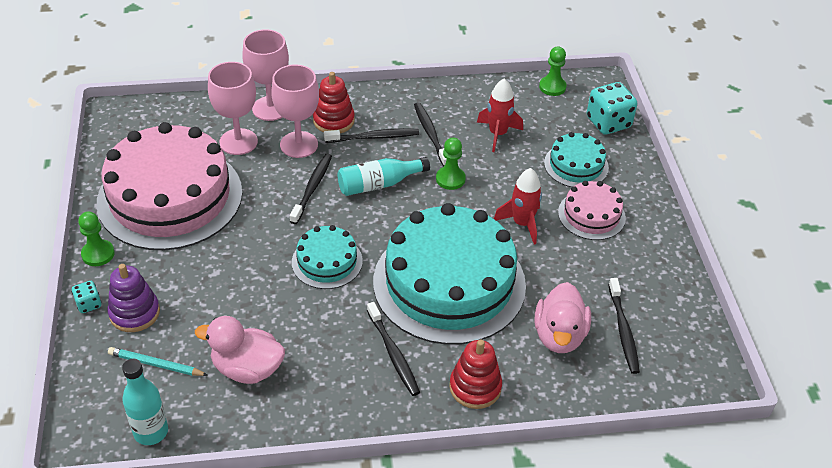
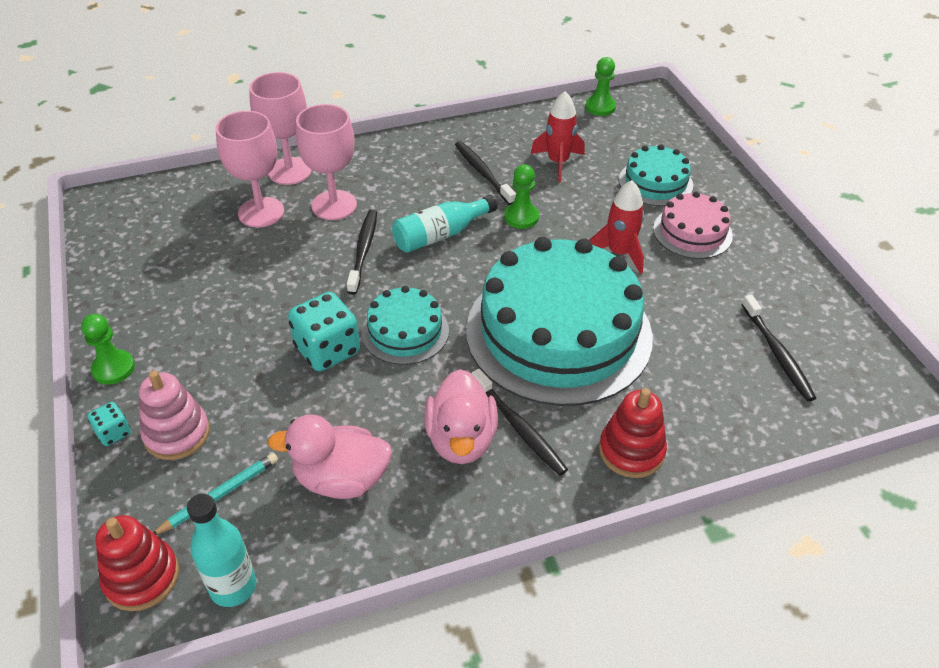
camera: 10 degrees left, 0 degrees up
pink cake [97,122,242,250] -> none
purple stacking toy [108,264,160,332] -> pink stacking toy [139,370,210,460]
turquoise pencil [108,347,207,376] -> turquoise pencil turned 135 degrees clockwise [153,453,278,535]
red stacking toy [313,72,355,133] -> red stacking toy moved to [95,515,179,611]
black toothbrush [324,128,419,143] -> none
pink duck [534,282,591,353] -> pink duck moved to [424,369,498,464]
turquoise dice [587,82,637,134] -> turquoise dice moved to [288,292,360,371]

